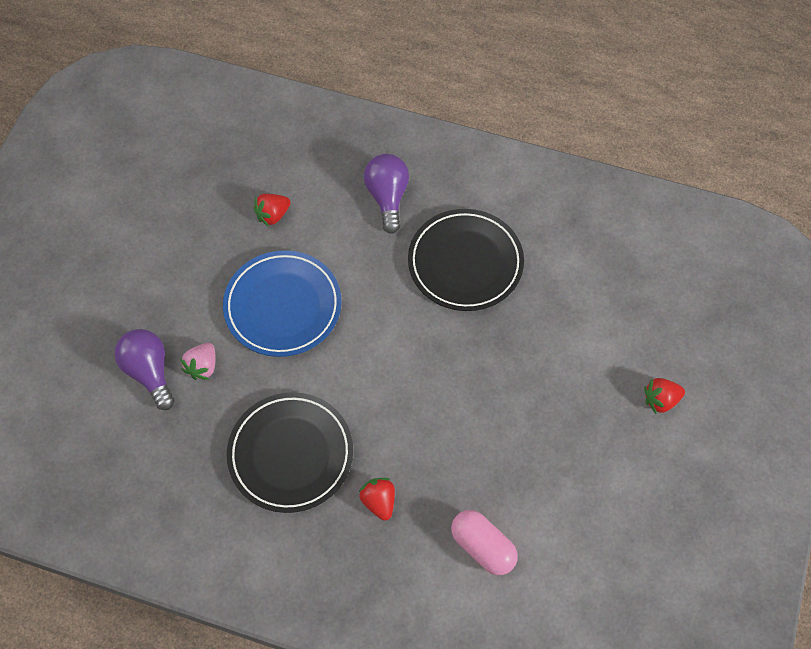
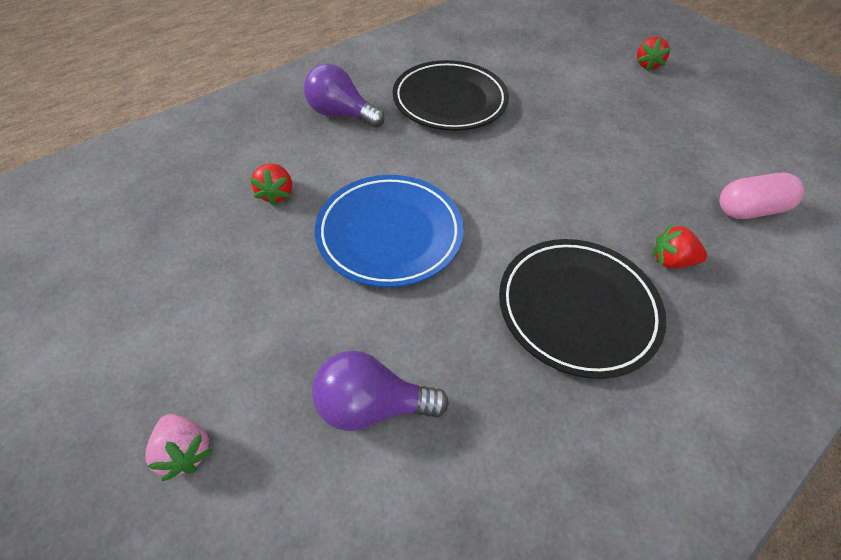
camera: 60 degrees left, 10 degrees down
pink strawberry [180,343,216,380] -> pink strawberry moved to [145,414,213,481]

